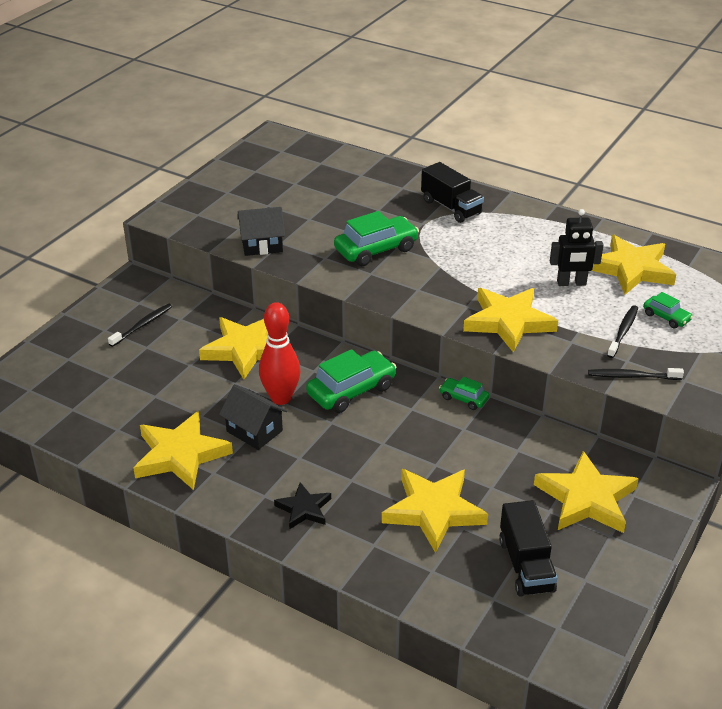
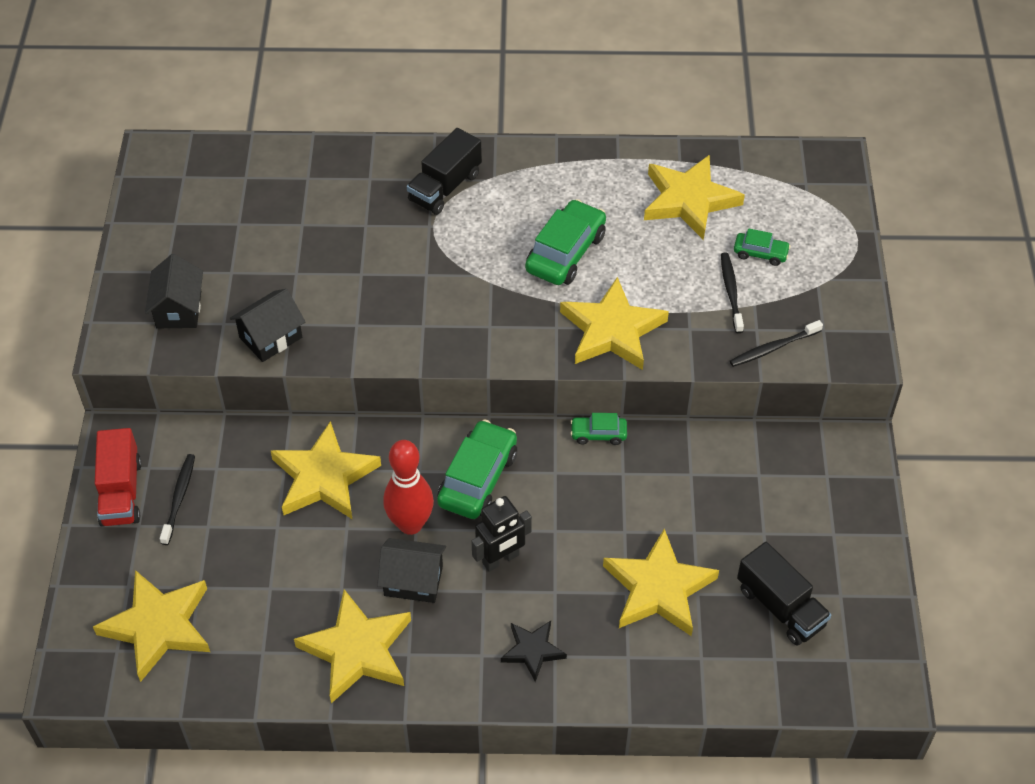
camera: 30 degrees left, 15 degrees up
green car [334,211,419,266] -> green car moved to [525,199,606,285]
black truck [421,162,484,223] -> black truck turned 105 degrees clockwise [407,128,482,215]
yellow star [534,451,639,533] -> yellow star moved to [93,570,210,682]
black robot [550,209,604,286] -> black robot moved to [471,496,532,572]
none -> red truck [95,428,142,527]
none -> black house [145,254,203,328]

